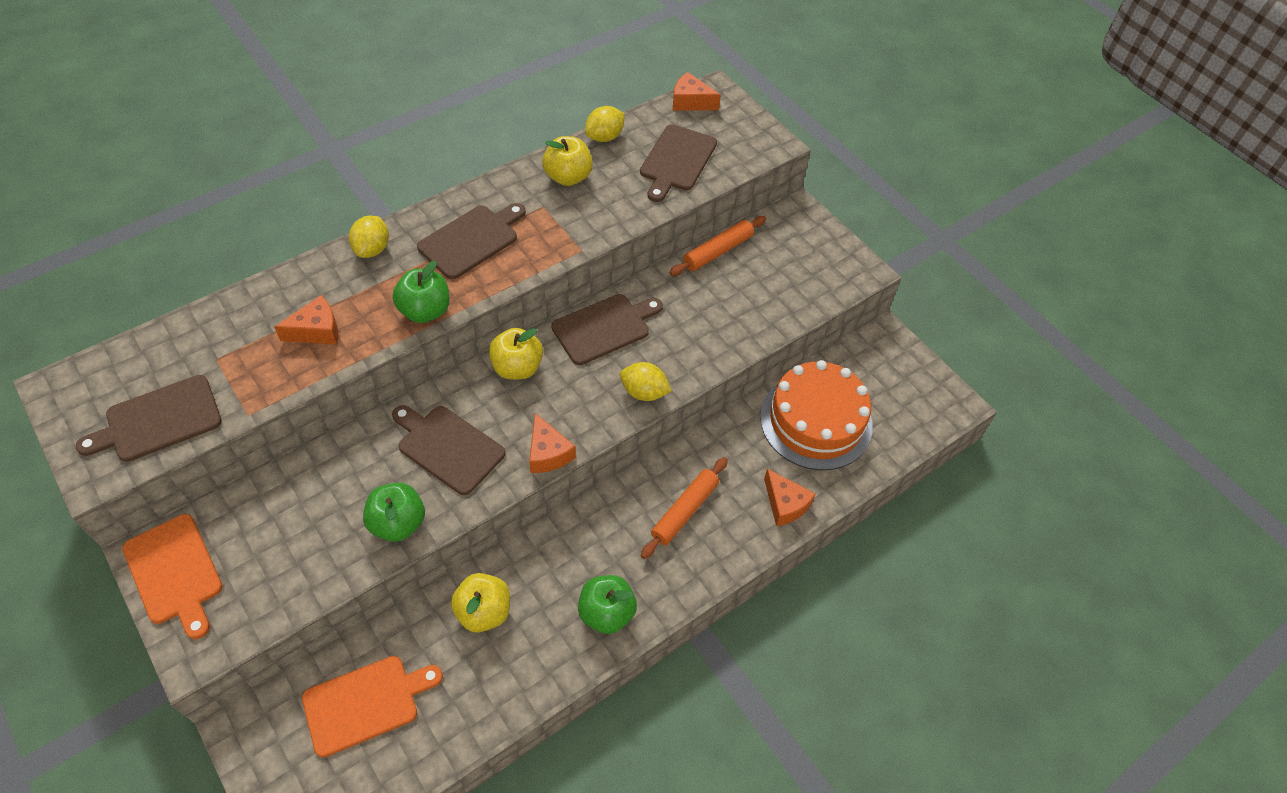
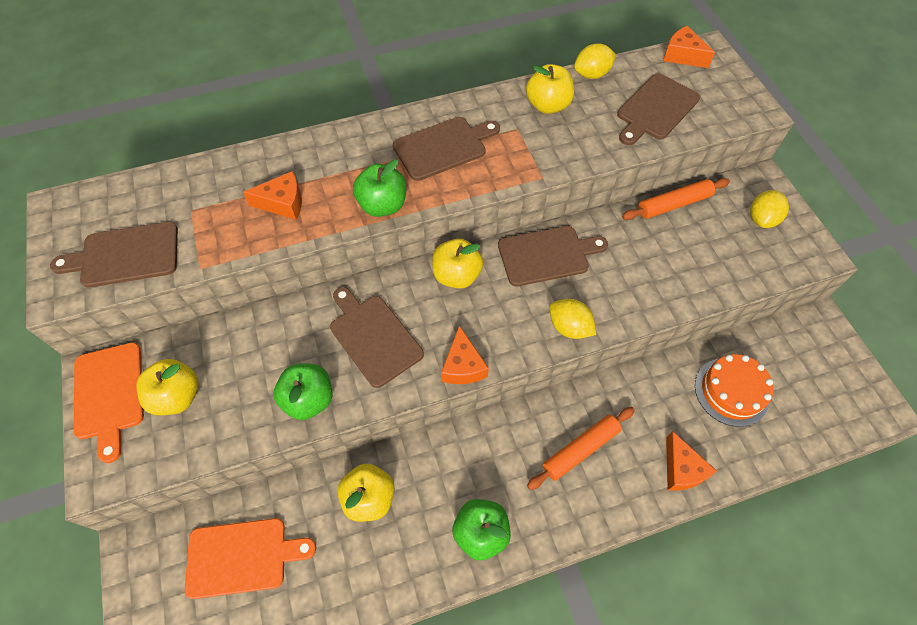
camera: 20 degrees right, 5 degrees up
yellow lemon [349,216,389,258] -> yellow lemon moved to [750,190,789,228]
orange cake [760,360,873,470] -> orange cake [695,354,774,427], size x0.65
none -> yellow apple [136,359,199,415]

